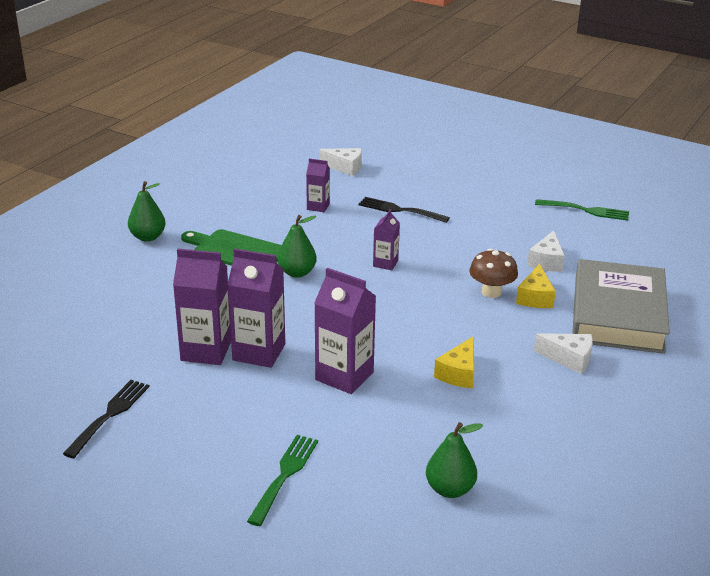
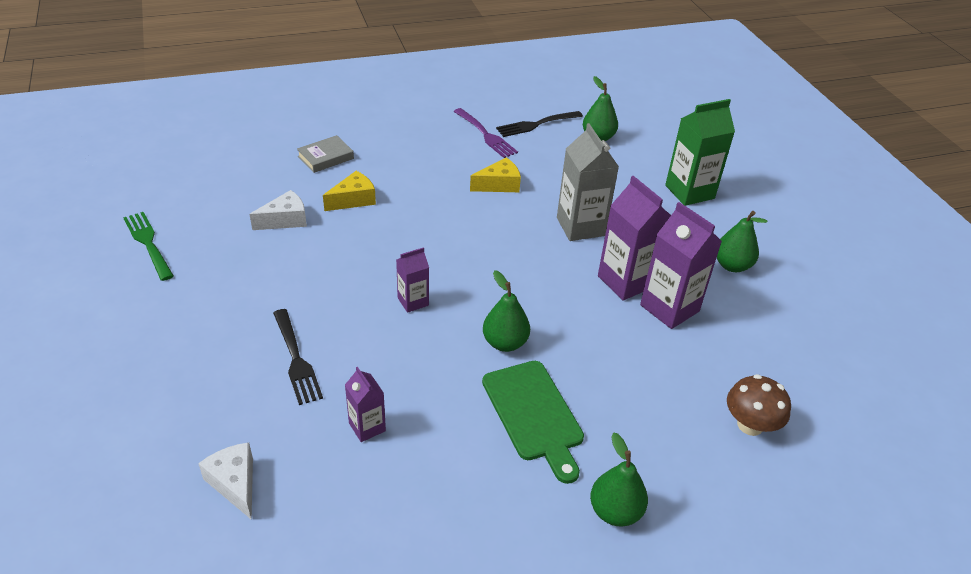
camera: 140 degrees left, 10 degrees up
black fork [63,380,150,458] -> black fork moved to [496,111,583,137]
green fork [247,435,318,526] -> green carton [665,99,735,206]
purple carton [314,268,376,394] -> grey carton [557,123,619,241]
brown mushroom [469,248,518,298] -> brown mushroom moved to [727,374,791,436]
white cheese [534,333,593,374] -> none
grey book [572,259,670,354] -> grey book [297,135,354,173], size x0.42
none -> purple fork [453,108,518,158]
none -> green pear [717,211,767,272]

